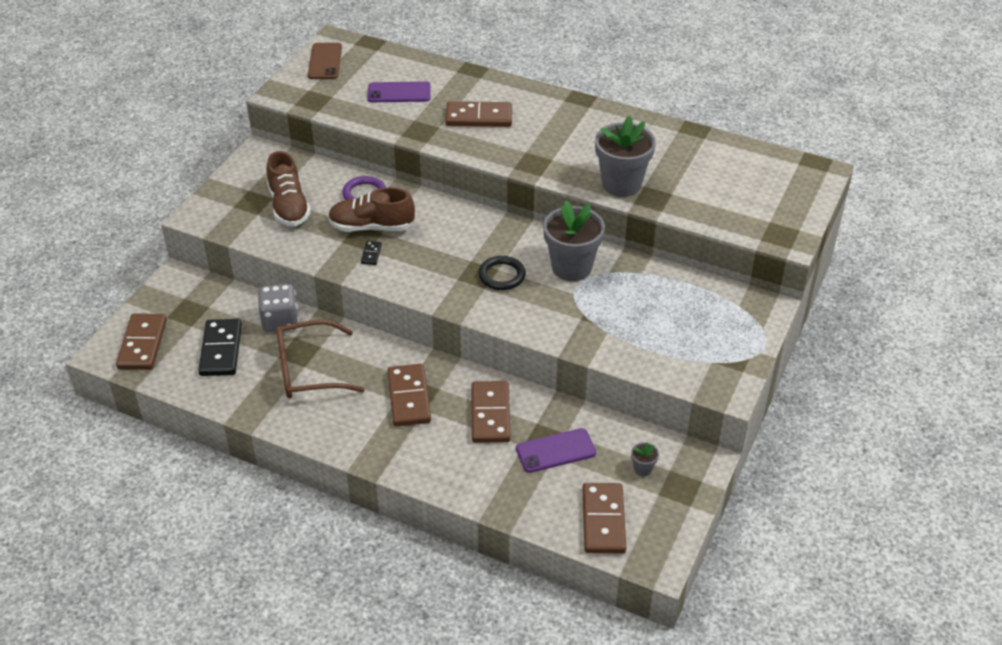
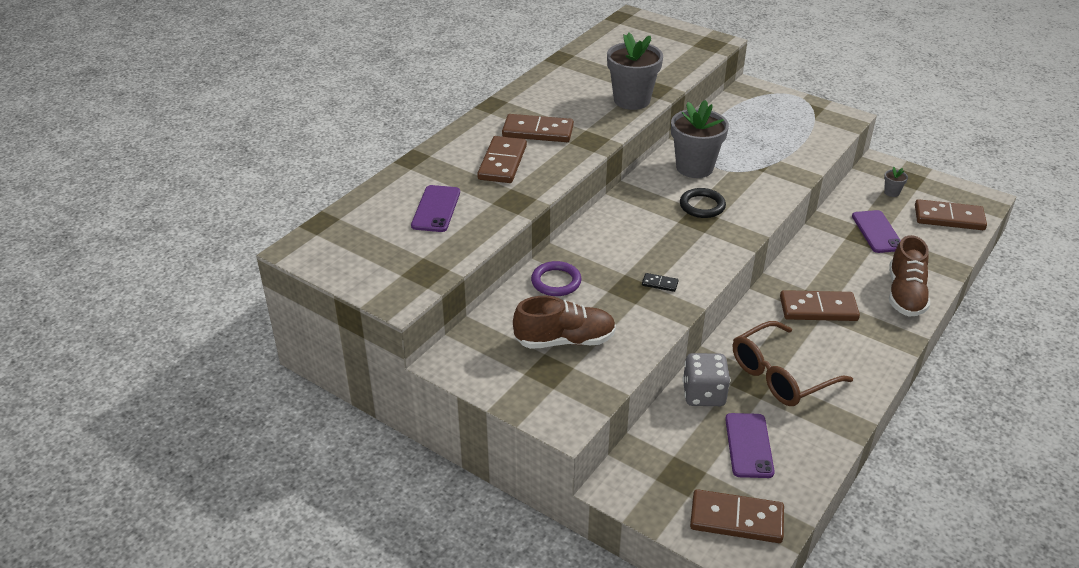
camera: 80 degrees left, 5 degrees down
black domino [198,319,242,376] -> purple phone [725,413,775,478]
brown glasses [276,320,365,398] -> brown glasses turned 60 degrees clockwise [733,321,853,406]
brown phone [308,43,342,79] -> none
brown shoe [328,187,415,232] -> brown shoe moved to [889,235,930,316]
brown domino [471,381,511,443] -> brown domino moved to [502,114,574,142]

